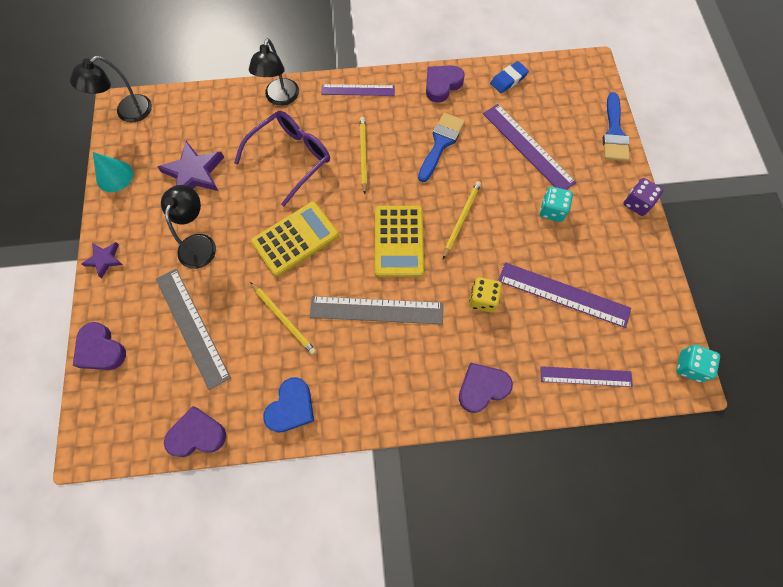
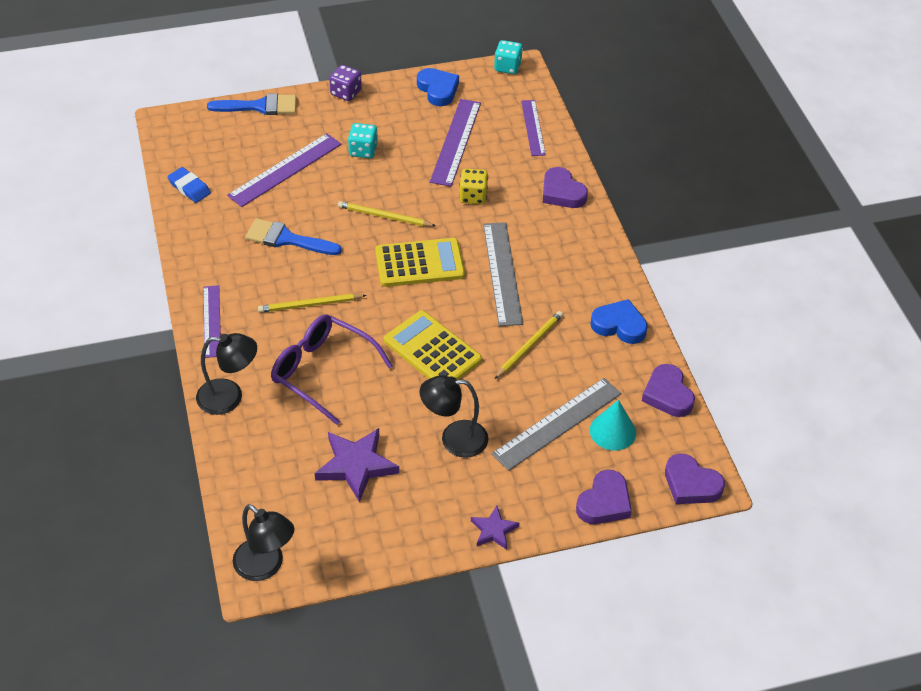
camera: 100 degrees left, 20 degrees down
turquoise cone [93,152,133,192] -> turquoise cone moved to [590,400,636,451]
purple heart [426,65,465,103] -> purple heart moved to [665,454,725,504]
none -> blue heart [417,68,459,106]

